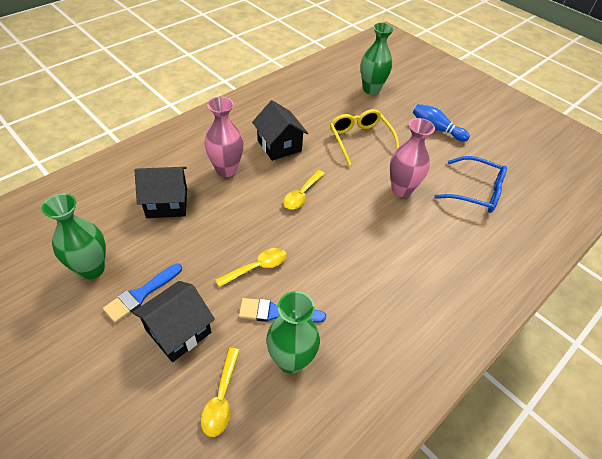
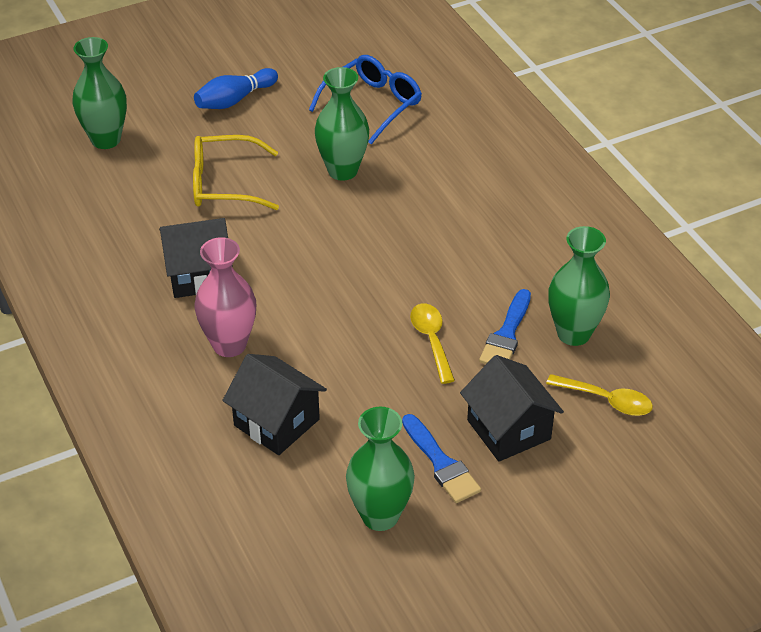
camera: 70 degrees left, 5 degrees down
black house [134,167,187,218] -> black house turned 60 degrees counterclockwise [222,354,327,455]
yellow spoon [283,170,325,209] -> none
pink vase [390,118,435,197] -> green vase [315,67,369,181]

